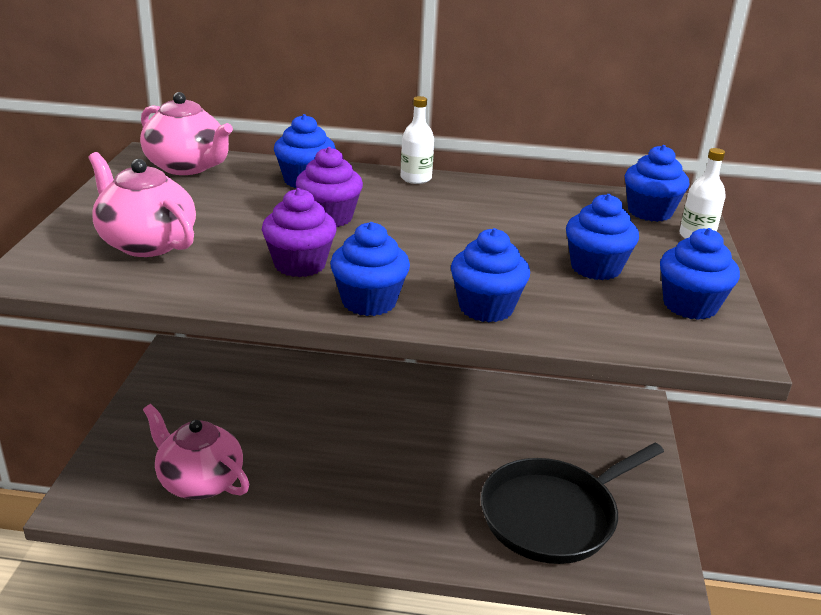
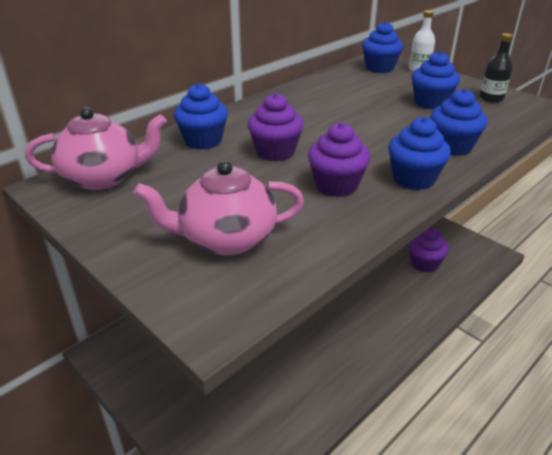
camera: 50 degrees left, 5 degrees up
pink teapot [143,404,249,500] -> none
white bottle [401,96,434,184] -> none
black pan [481,443,664,564] -> purple cupcake [408,227,449,272]
blue cupcake [660,228,740,320] -> black bottle [479,33,513,103]

